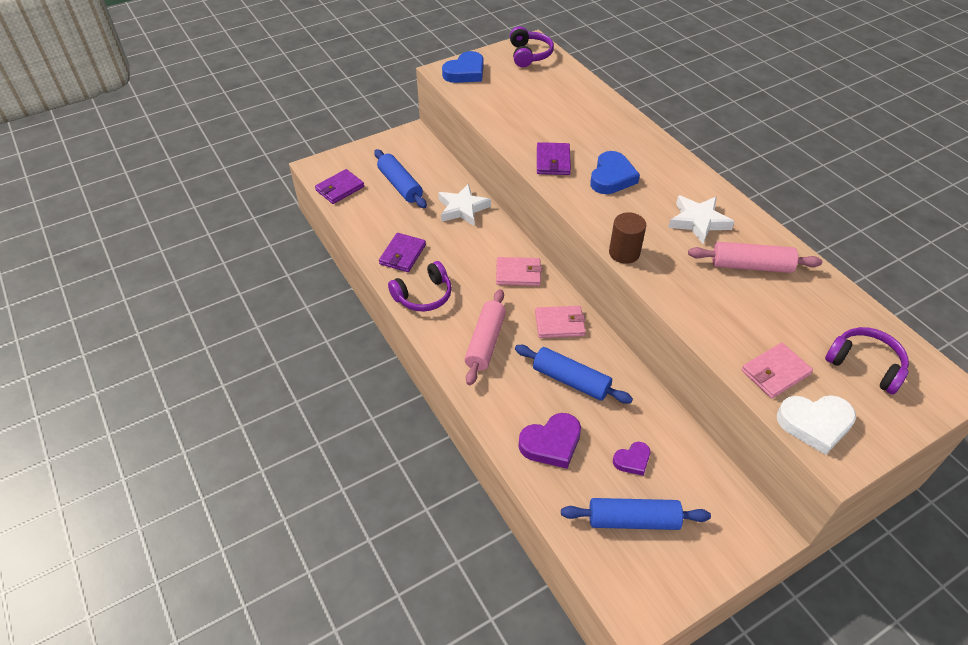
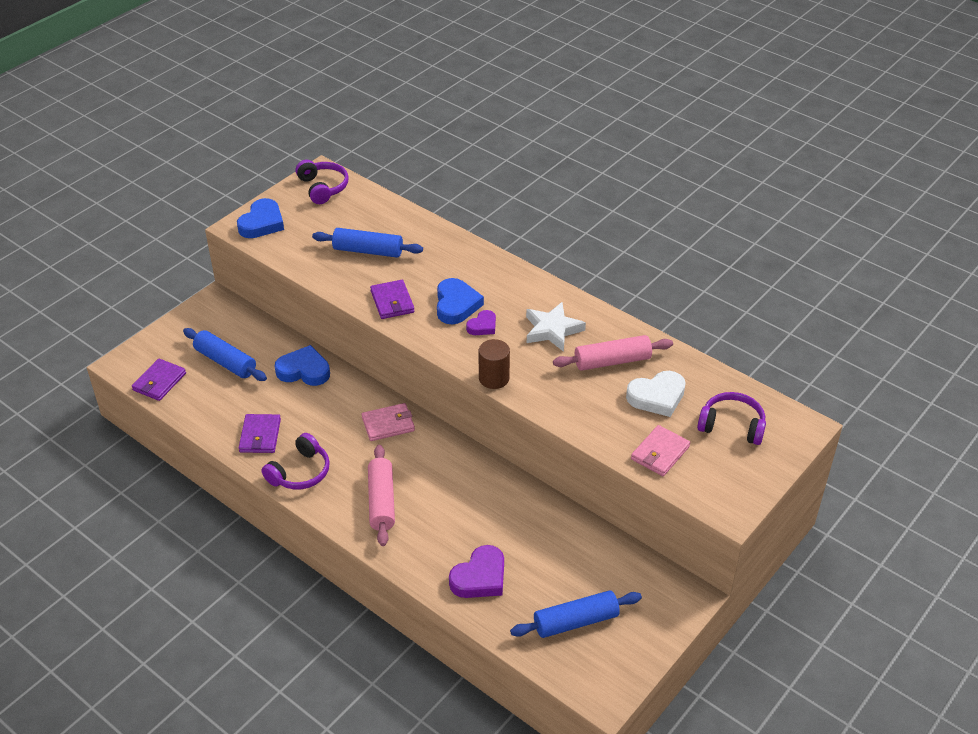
camera: 20 degrees left, 5 degrees down
white star [438,184,491,226] -> blue heart [275,345,330,386]
blue rolling pin [515,345,633,404] -> blue rolling pin moved to [312,228,423,258]
pink wallet [535,306,586,338] -> none
purple heart [613,442,650,476] -> purple heart moved to [466,310,496,335]
white heart [777,395,856,455] -> white heart moved to [626,371,686,417]

